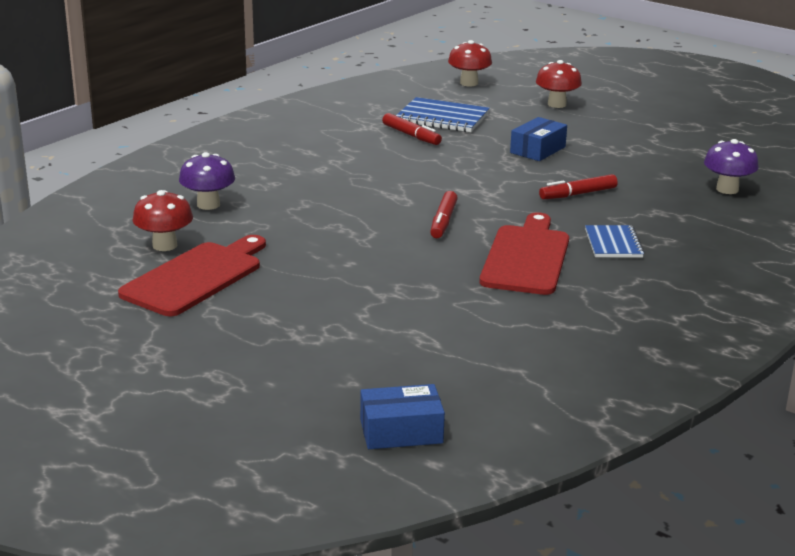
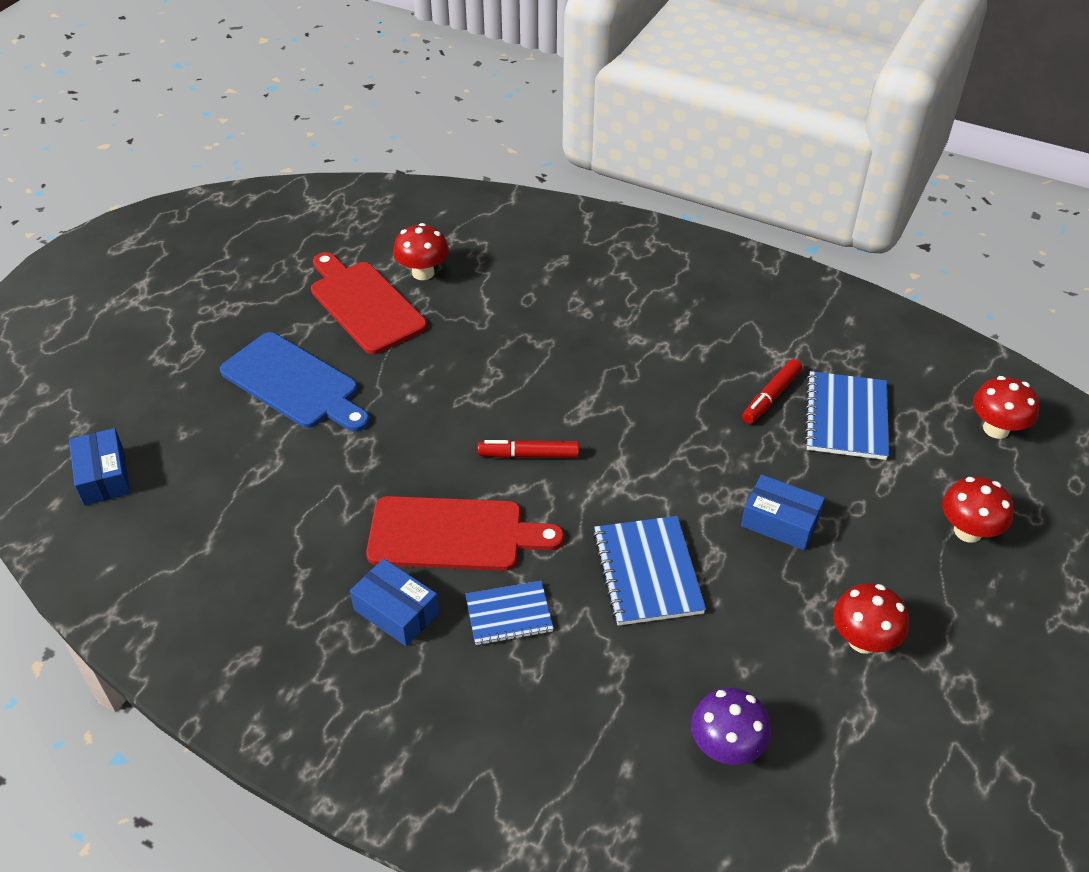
camera: 80 degrees right, 20 degrees up
red cutting board [118,235,266,316] -> red cutting board turned 150 degrees counterclockwise [311,252,427,354]
purple mushroom [179,152,235,210] -> none
red marker [539,174,618,199] -> blue notebook [593,516,706,626]
none -> blue cutting board [220,332,370,432]
none -> blue box [350,559,439,646]
none -> red mushroom [833,583,909,654]

